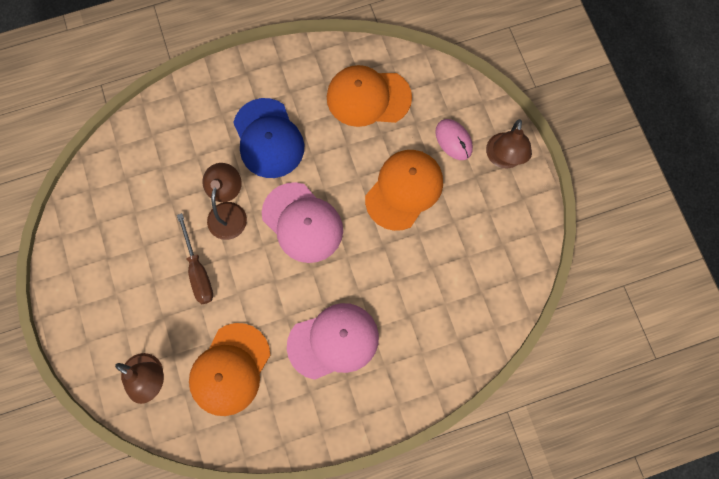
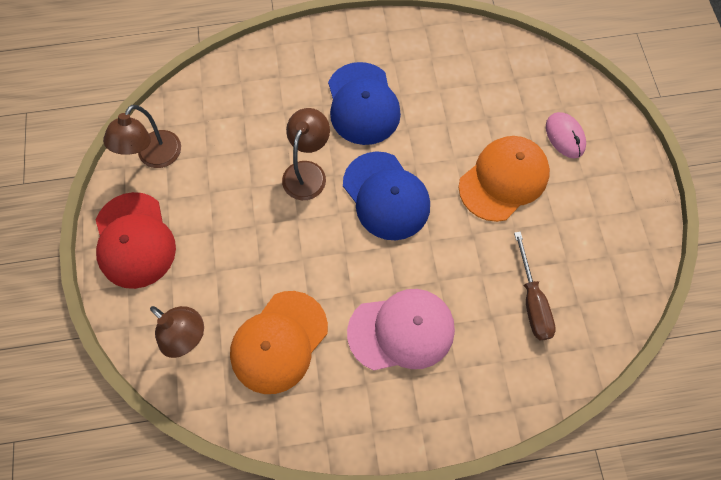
camera: 10 degrees right, 5 degrees down
brown screwdriver [177,213,213,304] -> brown screwdriver moved to [514,232,556,340]
pink cap [262,182,343,263] -> blue cap [343,151,430,240]
orange cap [327,65,412,127] -> none
brown lamp [486,119,532,169] -> brown lamp moved to [103,105,181,168]
none -> red cap [96,192,176,289]

